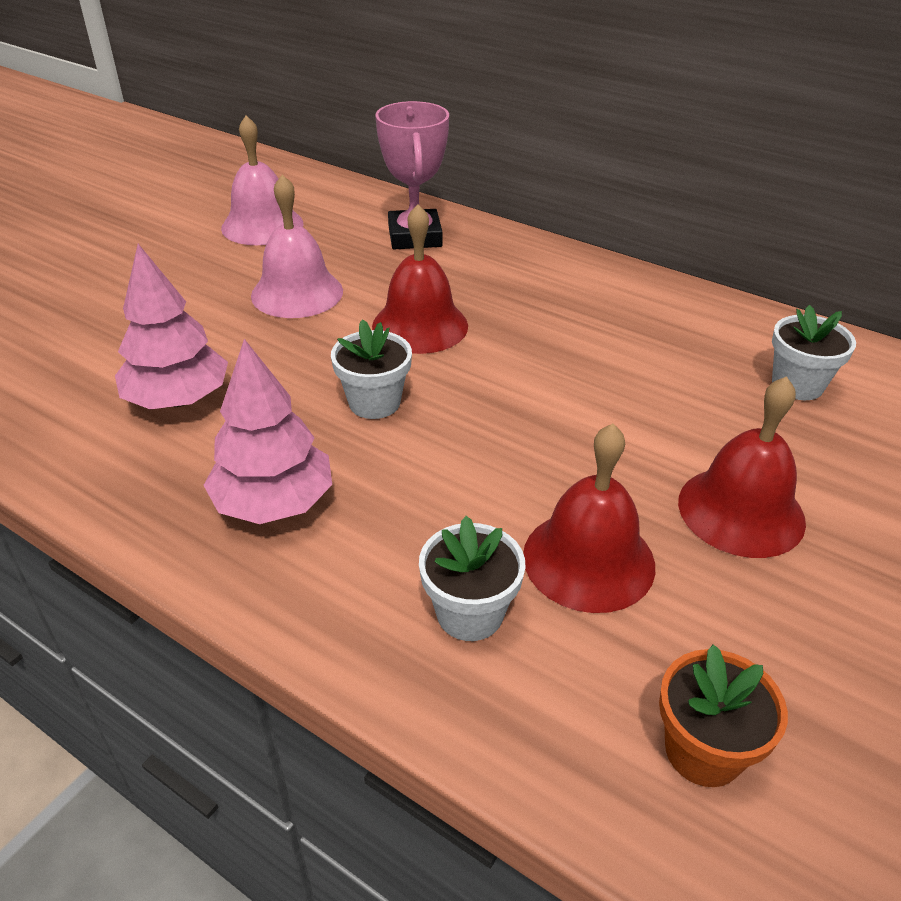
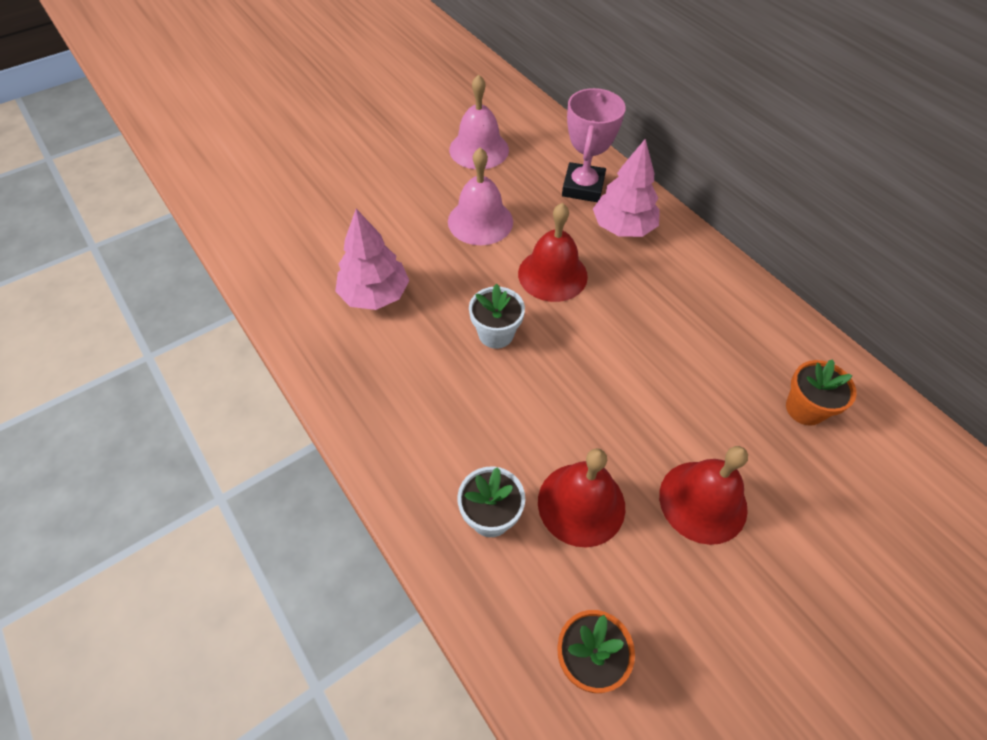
camera: 20 degrees right, 15 degrees up
pink tree [203,339,332,524] -> pink tree moved to [593,139,660,237]
white flower pot [772,305,856,400] -> orange flower pot [786,359,856,426]

